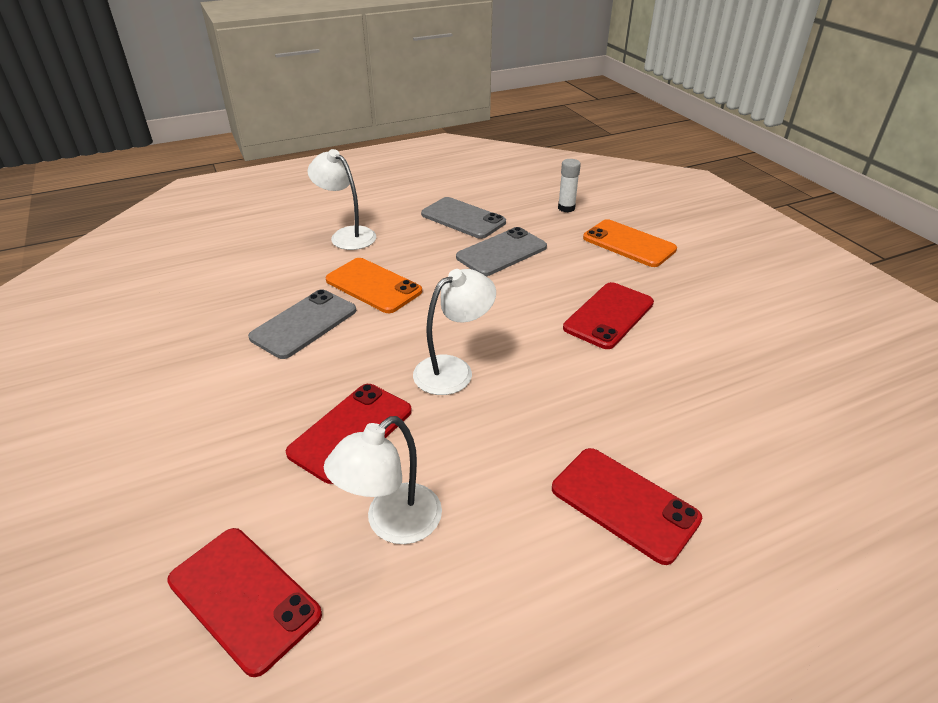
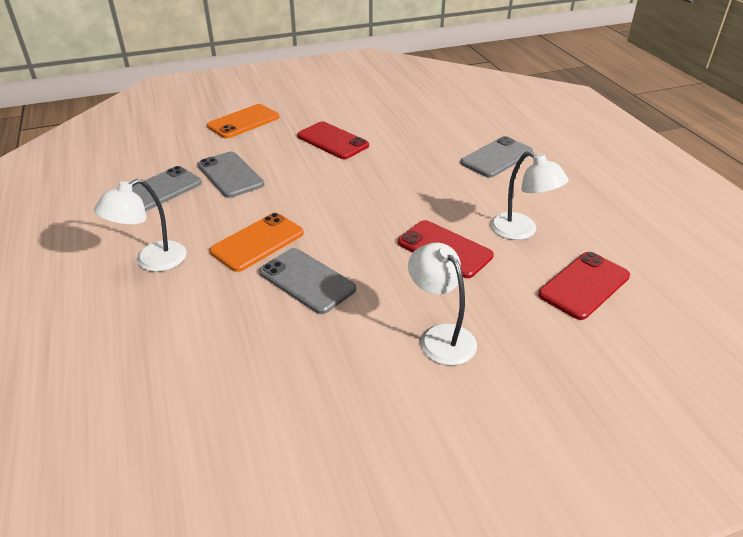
camera: 85 degrees left, 0 degrees up
white lamp [413,269,496,395] -> white lamp moved to [408,243,477,366]
red phone [552,448,702,565] -> grey phone [461,136,533,178]
white glue stick [558,159,581,212] -> none

